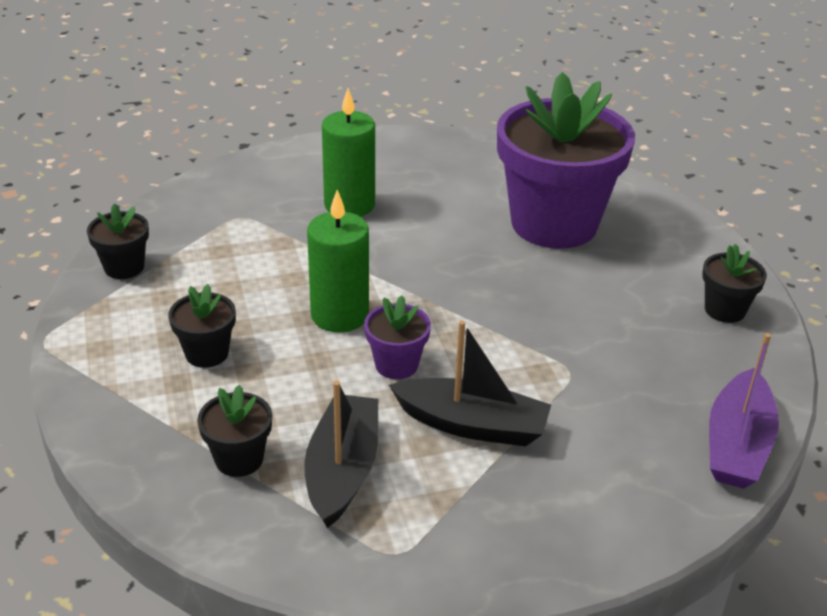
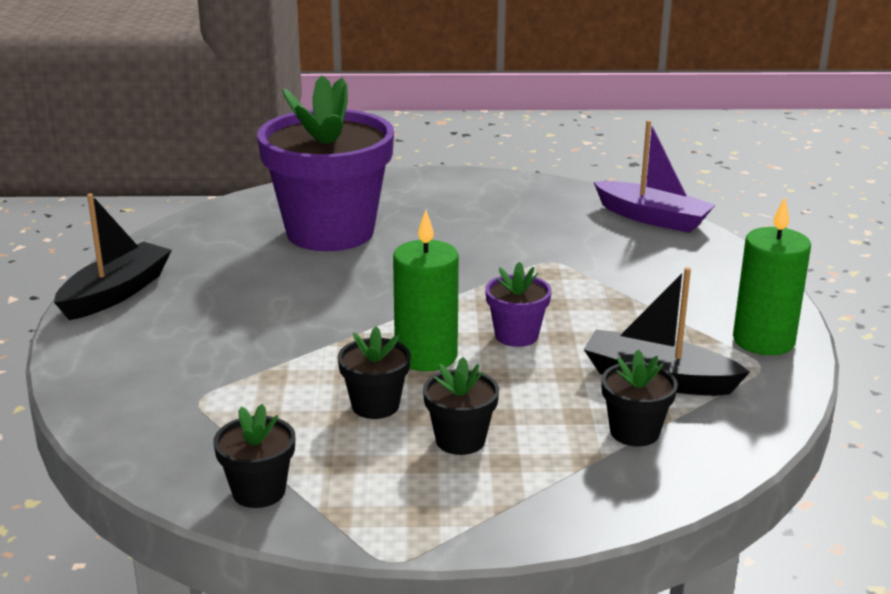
camera: 75 degrees left, 10 degrees down
green candle [322,88,375,217] -> green candle moved to [733,197,811,355]
black boat [389,321,551,447] -> black boat moved to [54,193,172,320]
black flower pot [702,244,767,323] -> black flower pot moved to [338,326,411,419]

